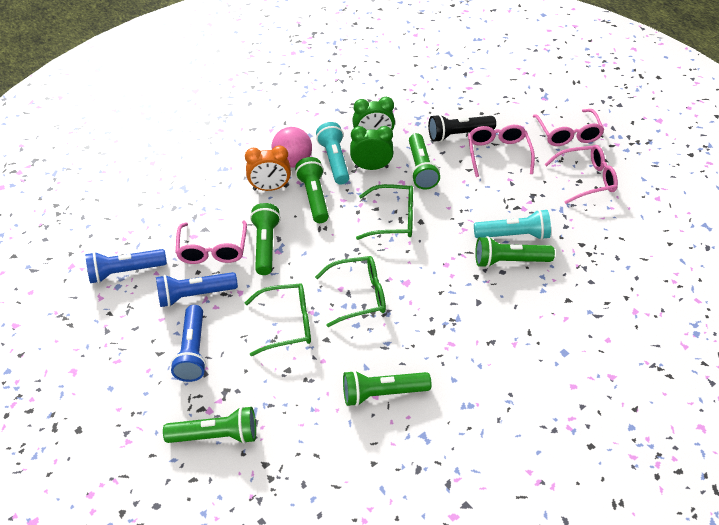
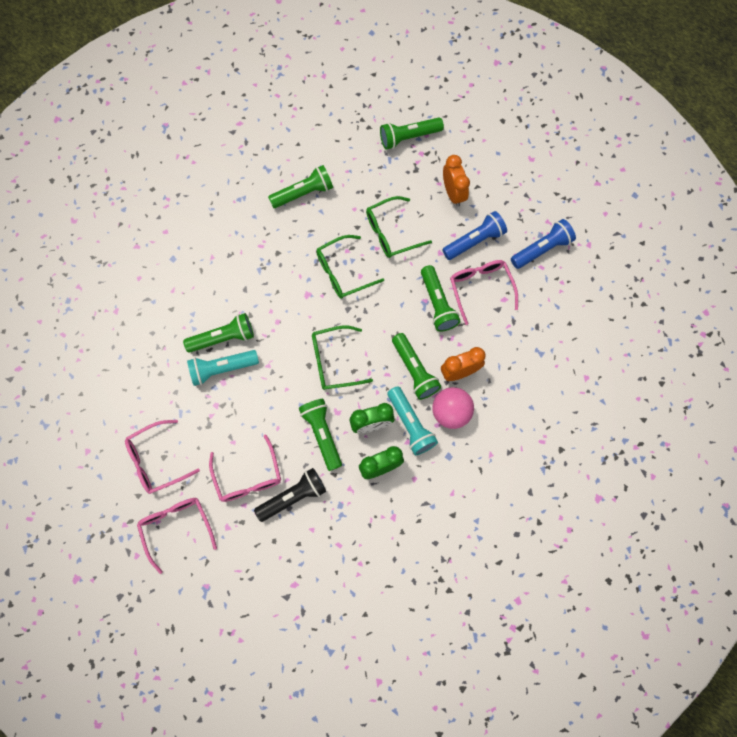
camera: 165 degrees right, 25 degrees up
blue flashlight [171,305,206,382] -> orange clock [443,155,470,207]

